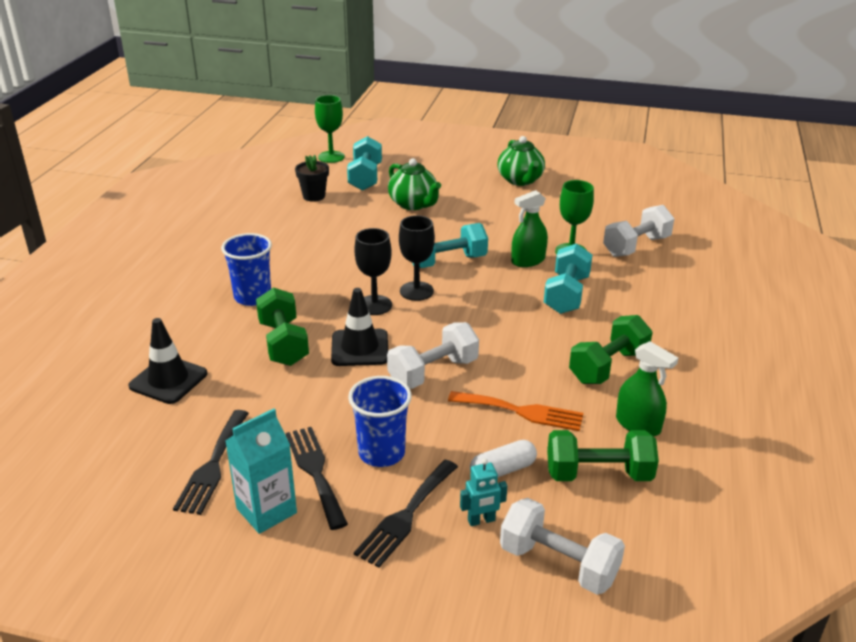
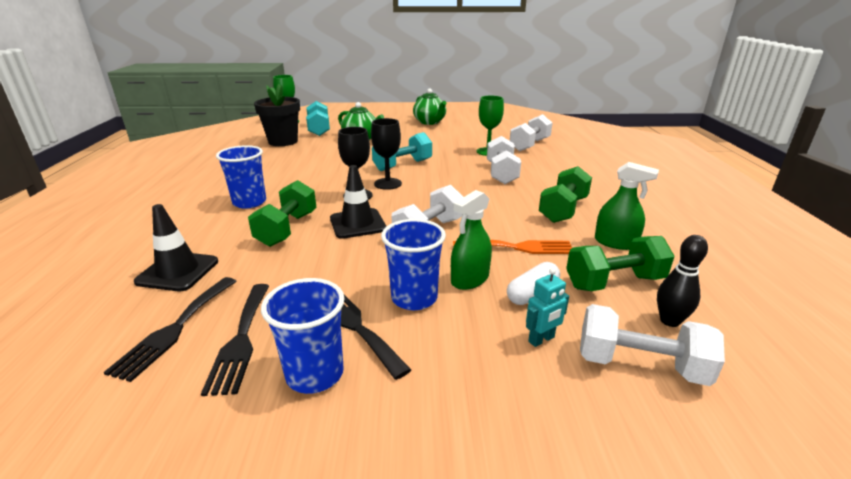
camera: 15 degrees left, 5 degrees down
turquoise carton [225,409,297,534] -> blue cup [261,278,345,394]
green dumbbell [256,287,309,366] -> green dumbbell turned 45 degrees clockwise [248,180,317,247]
black flower pot [295,155,329,202] -> black flower pot [254,84,300,146], size x1.66
black fork [354,460,458,568] -> black fork moved to [104,277,237,382]
green spray bottle [511,190,548,267] -> green spray bottle moved to [451,190,492,290]
turquoise dumbbell [544,244,592,314] -> white dumbbell [487,136,521,184]
none -> black bowling pin [657,235,708,327]

